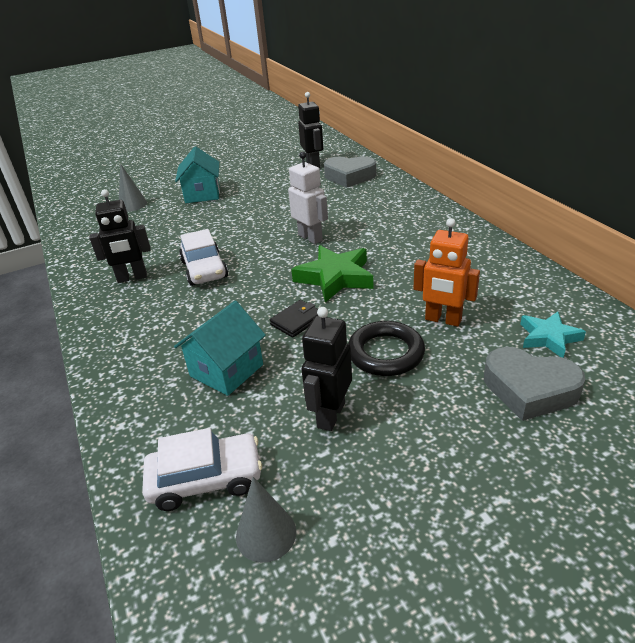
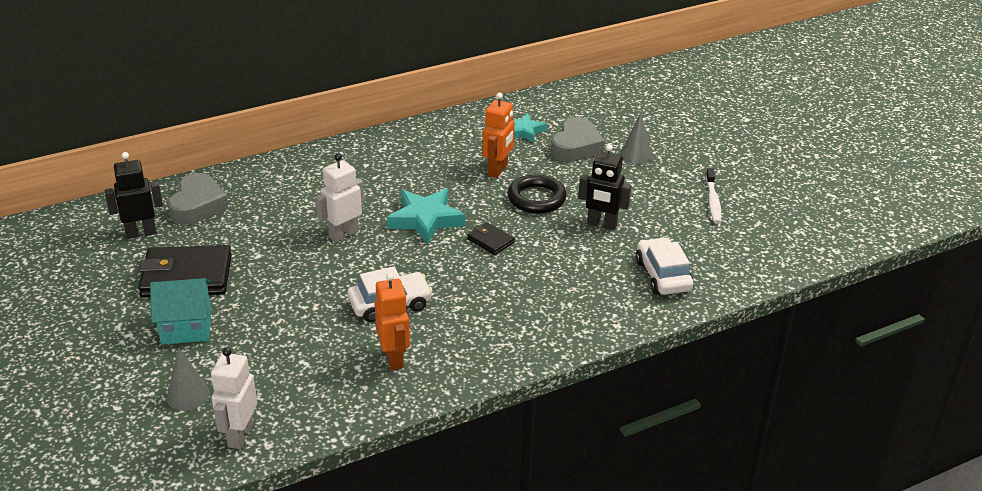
camera: 95 degrees left, 0 degrees up
black robot [89,189,151,283] -> orange robot [375,273,410,370]
turquoise house [174,301,266,396] -> none
grey cone [236,477,296,563] -> grey cone moved to [620,113,653,164]
green star [291,245,373,303] -> turquoise star [387,188,466,245]
none -> black wallet [138,245,232,297]
none -> white robot [211,347,257,449]
none -> white toothbrush [706,168,722,224]

